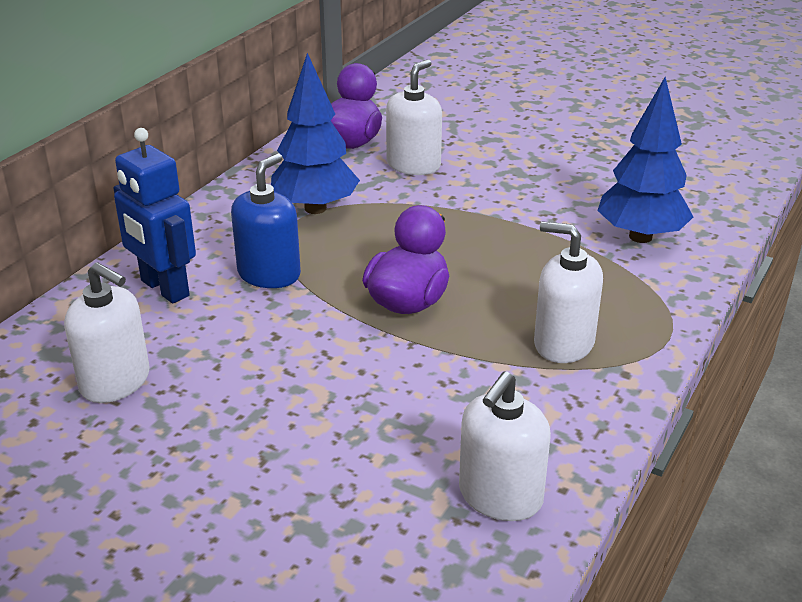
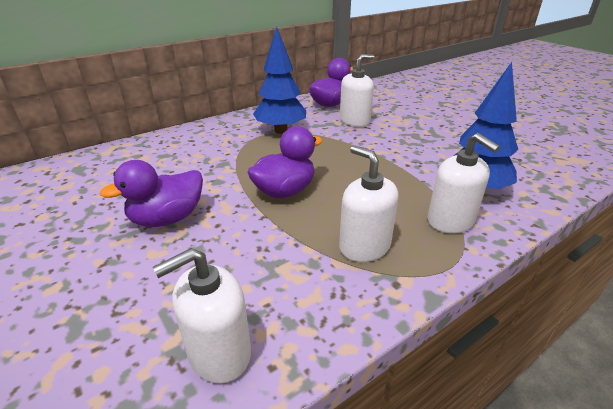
camera: 25 degrees right, 0 degrees up
white soap dispenser [64,262,150,403] -> white soap dispenser moved to [427,133,500,234]
blue robot [113,128,196,303] -> none
blue soap dispenser [231,153,301,288] -> none
none -> purple duck [100,160,203,227]

